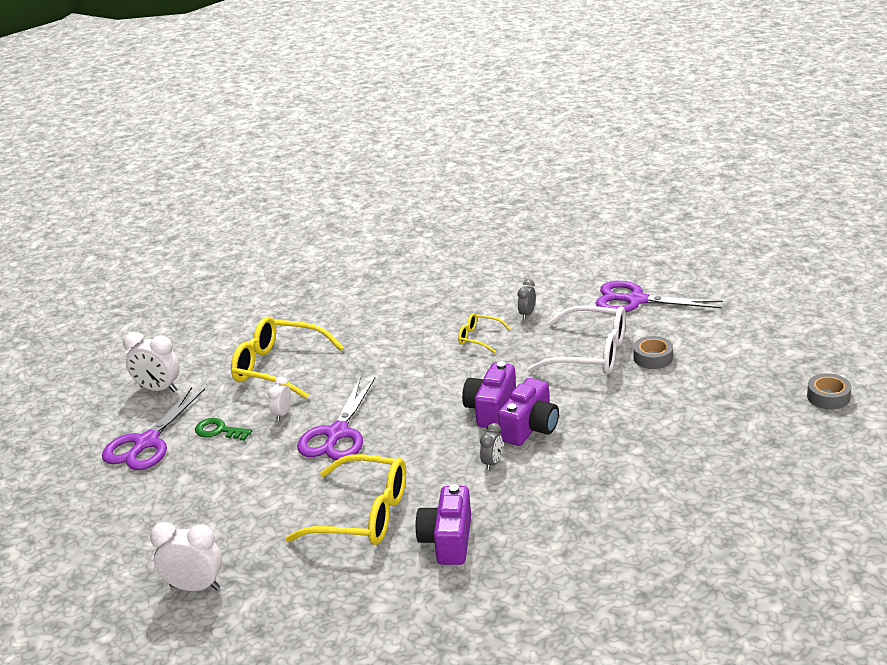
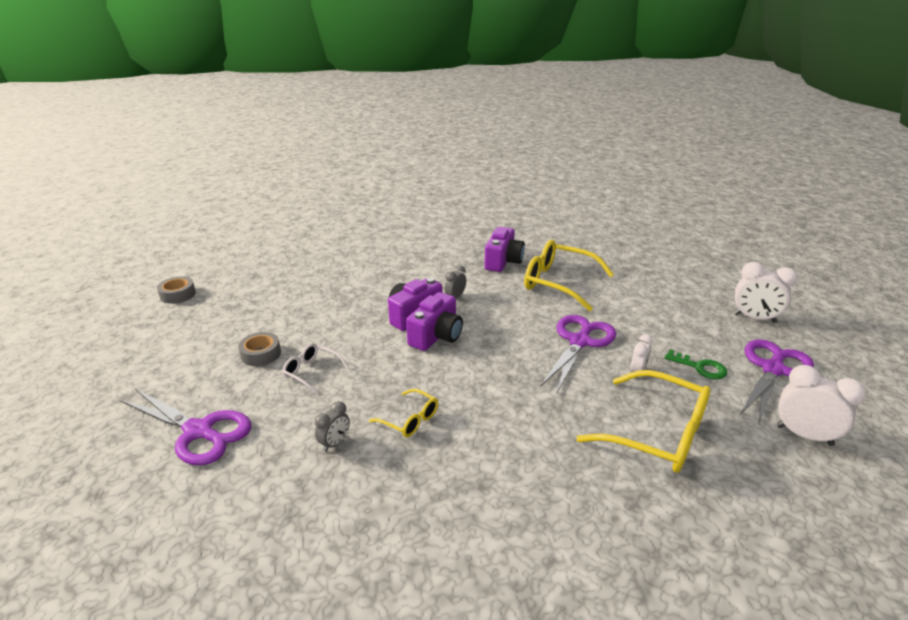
camera: 170 degrees left, 0 degrees up
white clock [150,522,222,591] -> white clock moved to [734,262,798,323]
white glasses [527,305,626,375] -> white glasses [282,343,348,394], size x0.50

